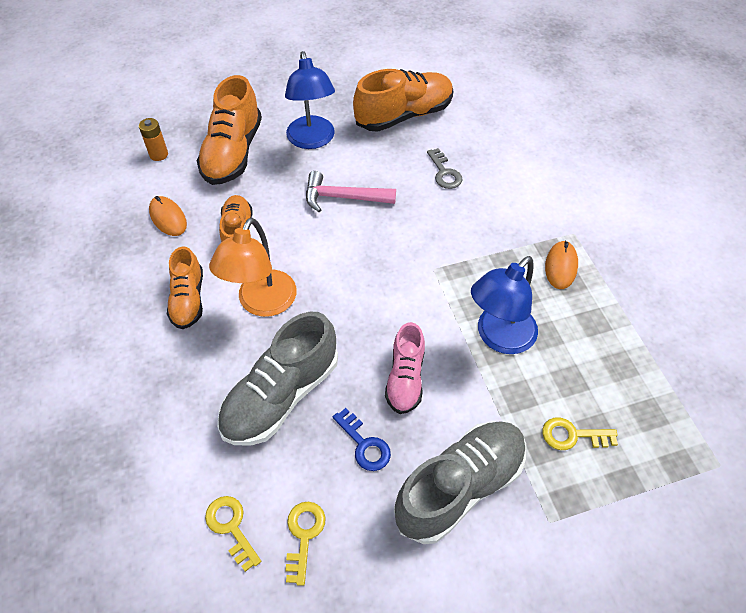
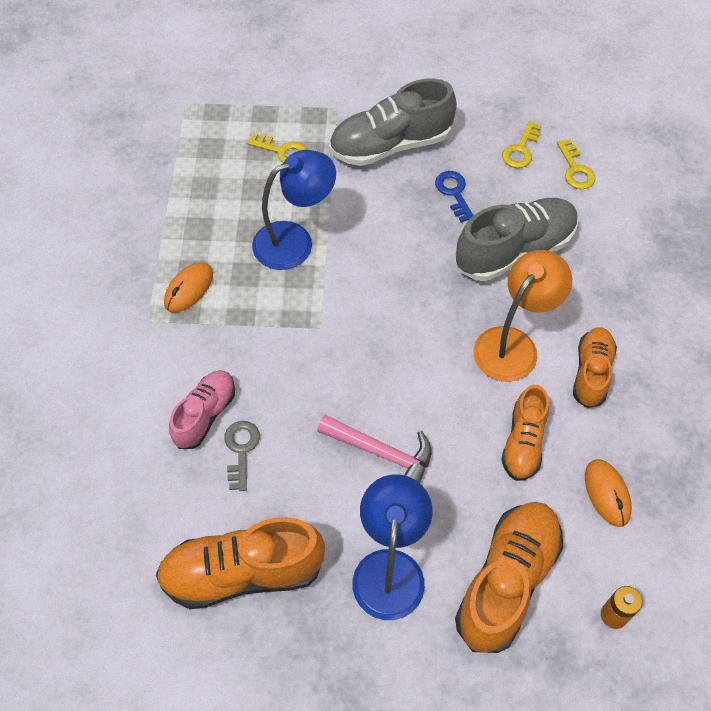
camera: 160 degrees left, 5 degrees up
pink shoe [385,322,425,414] -> pink shoe moved to [169,370,235,449]

